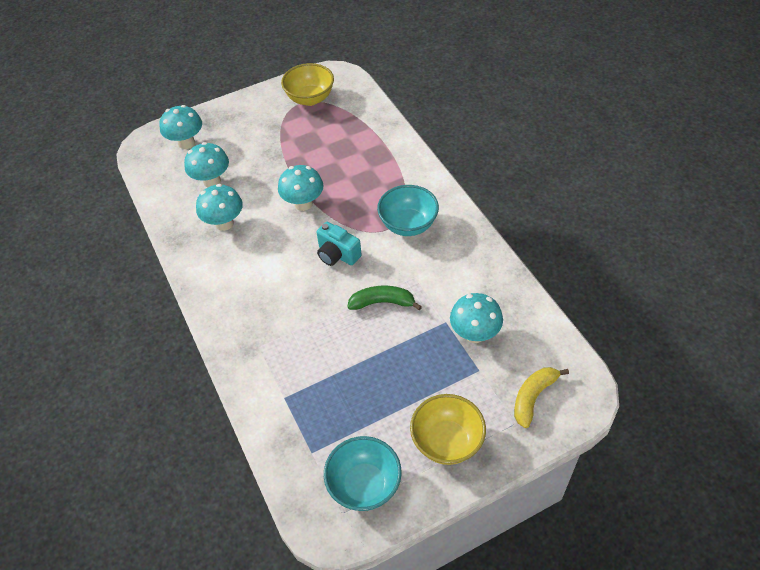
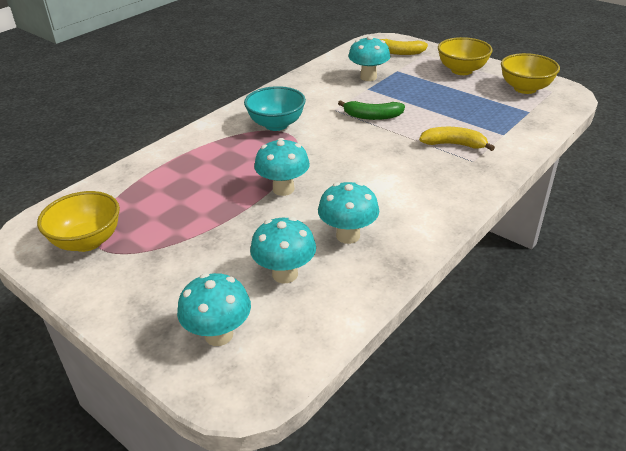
camera: 115 degrees left, 15 degrees down
turquoise camera [317,222,362,266] -> none
turquoise bowl [324,436,402,511] -> yellow bowl [501,53,560,94]
green banana [347,286,422,310] -> green banana turned 60 degrees counterclockwise [338,100,405,120]
none -> yellow banana [419,127,495,151]

